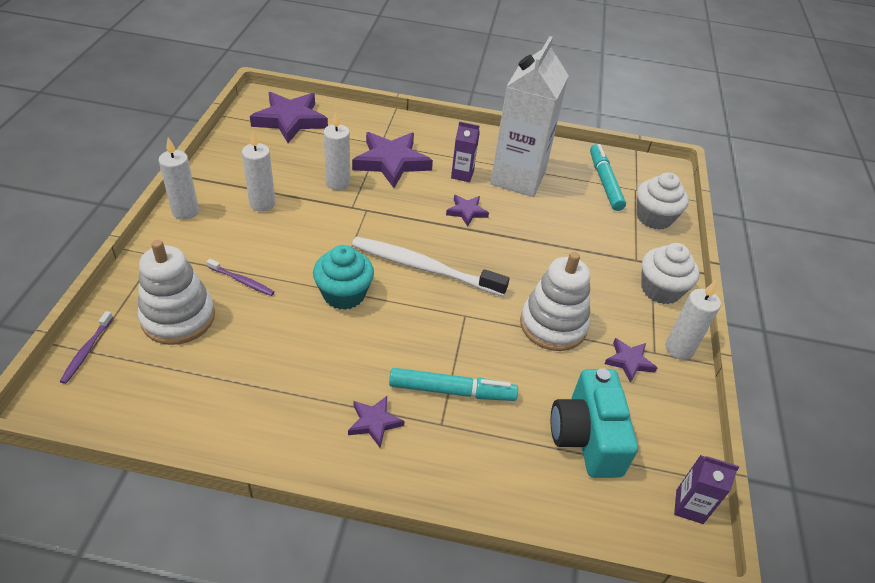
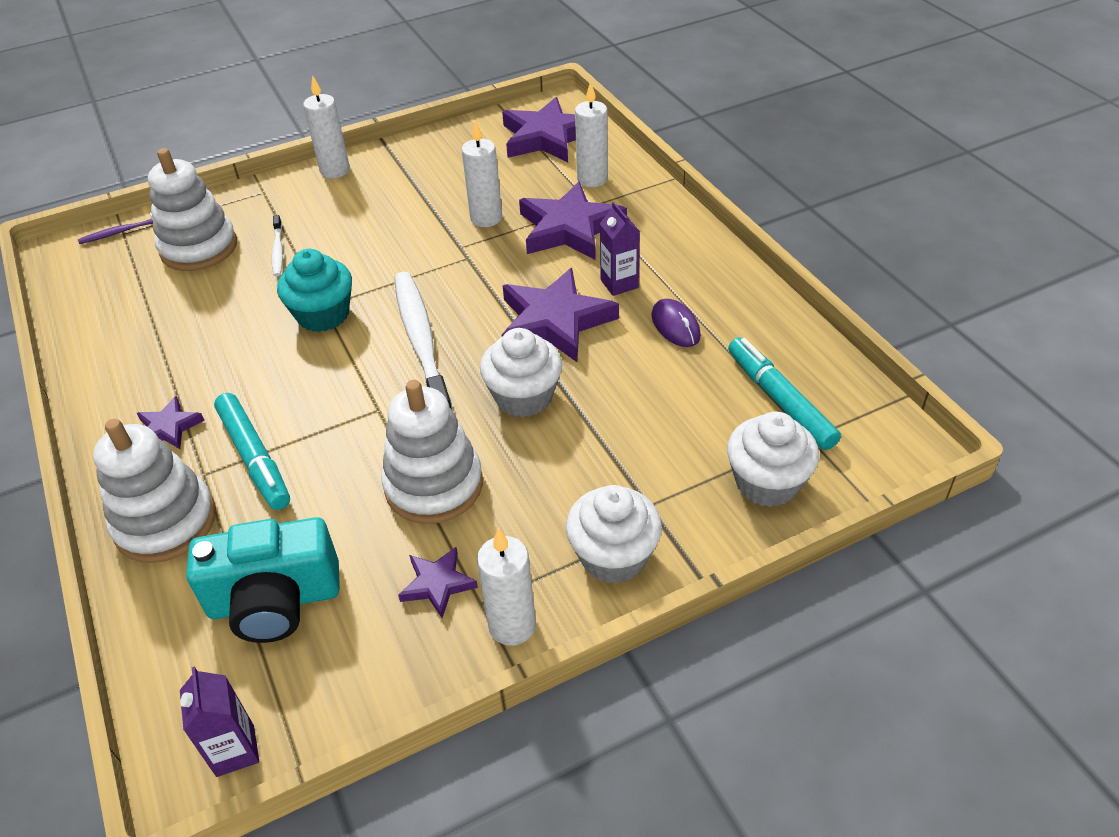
camera: 60 degrees right, 0 degrees up
purple toothbrush [206,259,274,296] -> white toothbrush [272,215,283,277]
white candle [242,131,275,212] -> white candle moved to [575,81,608,187]
purple star [446,195,489,227] -> purple star [502,268,619,362], size x1.98
white carton [490,36,569,197] -> purple mouse [651,299,701,347]
turquoise camera [551,368,638,478] -> turquoise camera turned 150 degrees counterclockwise [186,517,340,643]
turquoise marker [590,144,626,211] -> turquoise marker turned 75 degrees counterclockwise [728,337,841,450]
none -> white stacking toy [93,419,216,563]
none -> white cupcake [480,328,562,417]

